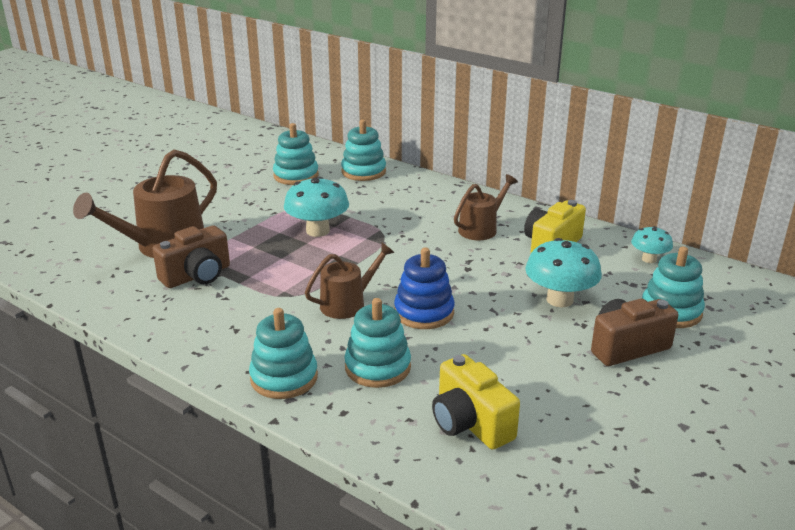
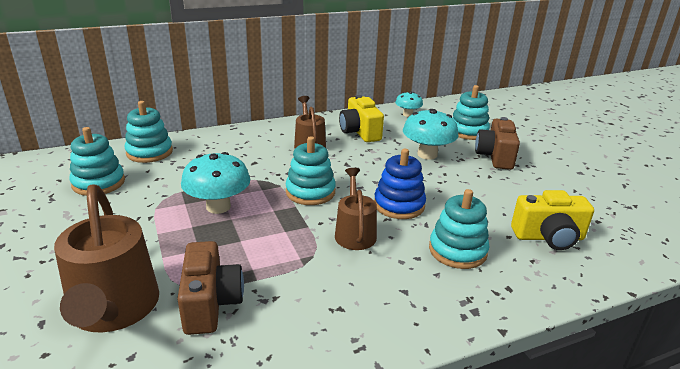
camera: 60 degrees left, 0 degrees up
turquoise stacking toy [249,308,318,399] -> turquoise stacking toy moved to [286,136,336,205]

